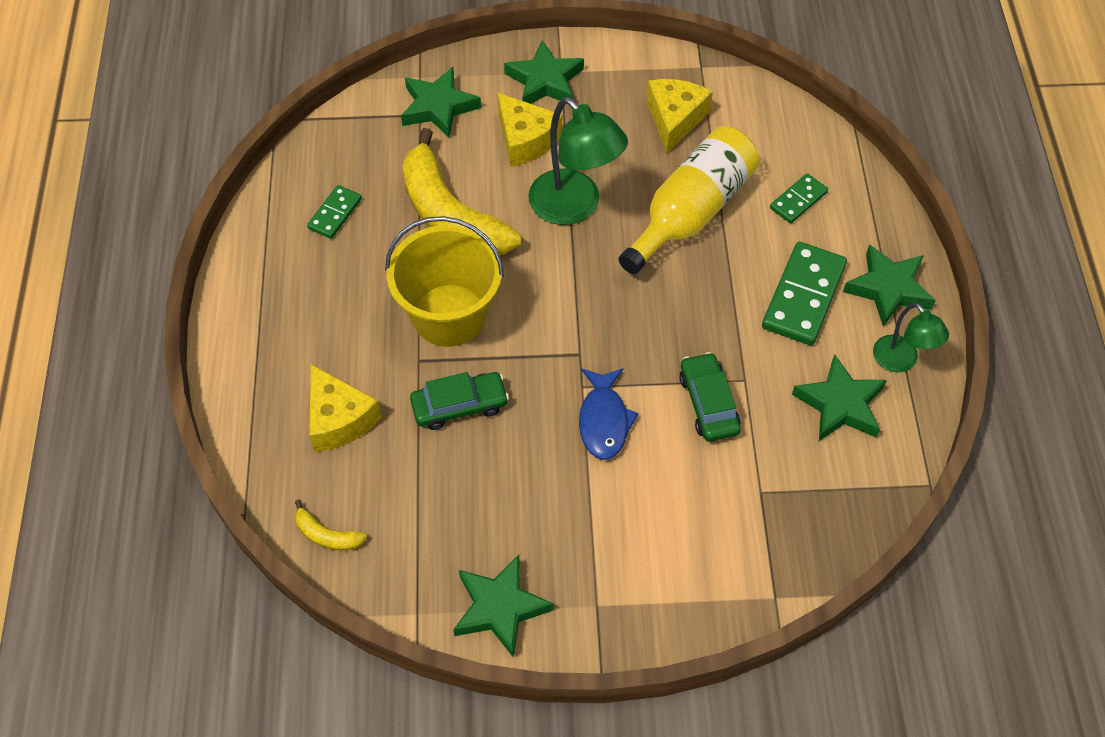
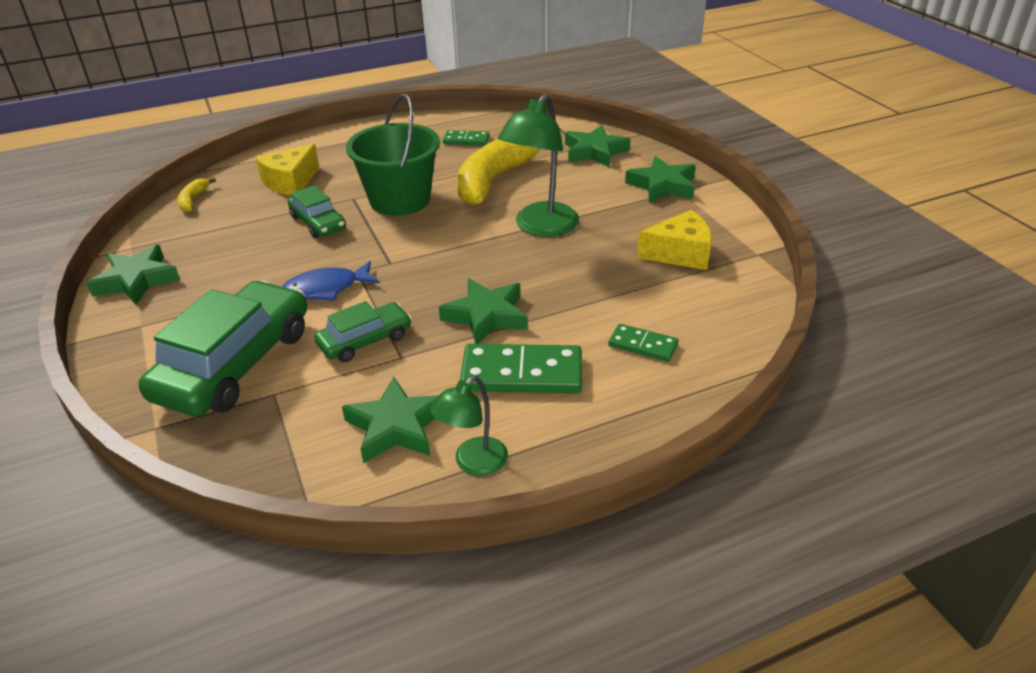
camera: 70 degrees right, 20 degrees down
yellow bucket [385,216,504,347] -> green bucket [346,94,440,216]
yellow cheese [497,92,562,167] -> none
yellow bottle [619,126,759,274] -> none
green star [843,244,936,327] -> green star moved to [439,278,528,344]
none -> green car [138,281,307,417]

